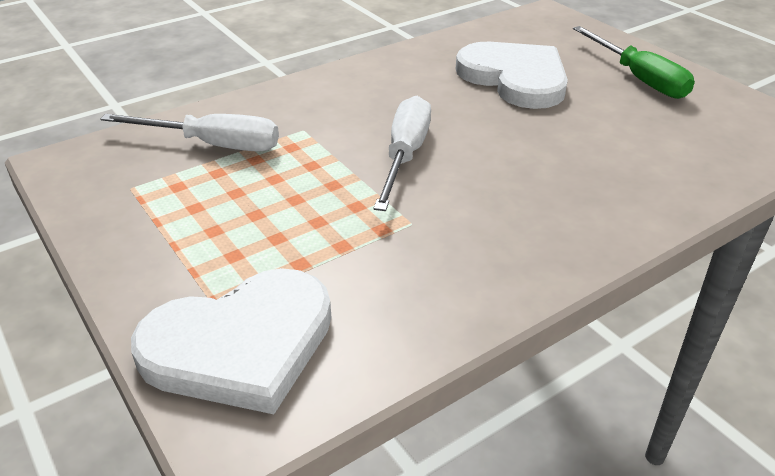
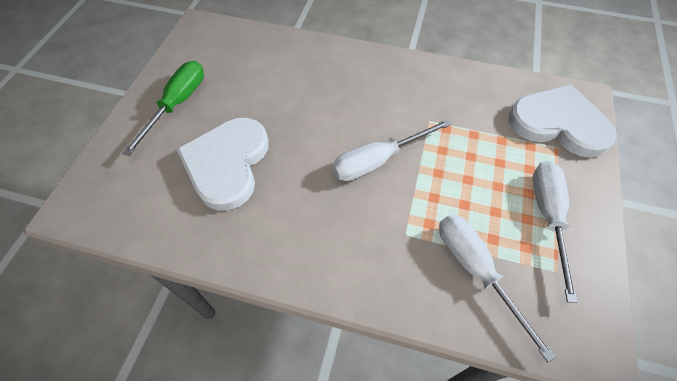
camera: 130 degrees left, 20 degrees up
none -> white screwdriver [533,161,578,303]

